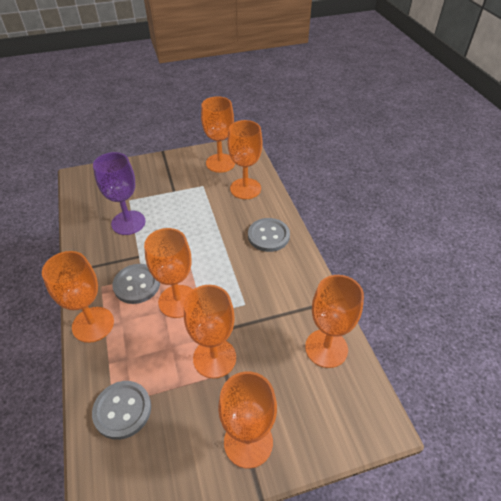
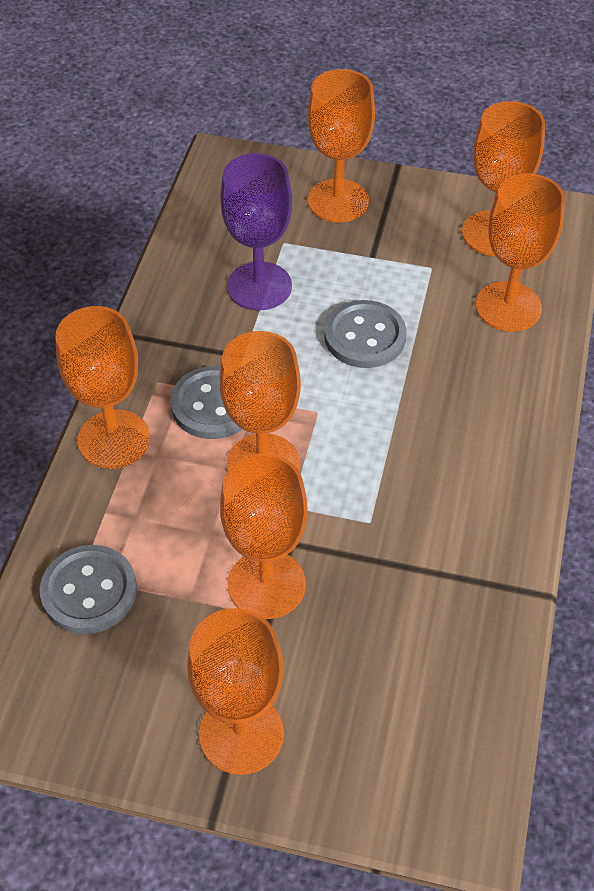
camera: 30 degrees right, 5 degrees up
grey button [248,218,290,252] -> grey button moved to [324,300,406,368]
orange goblet [305,275,364,368] -> orange goblet moved to [308,69,375,222]

